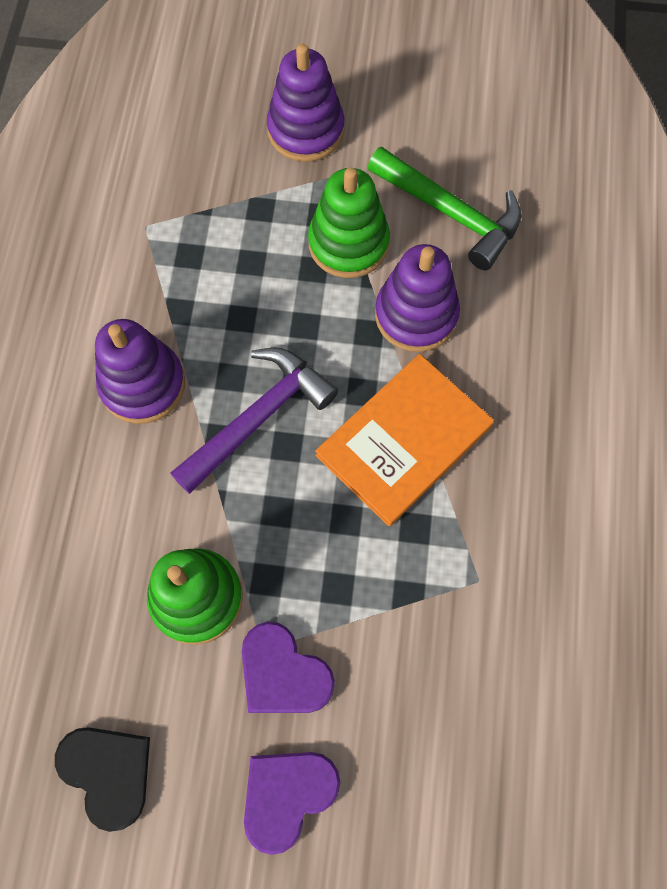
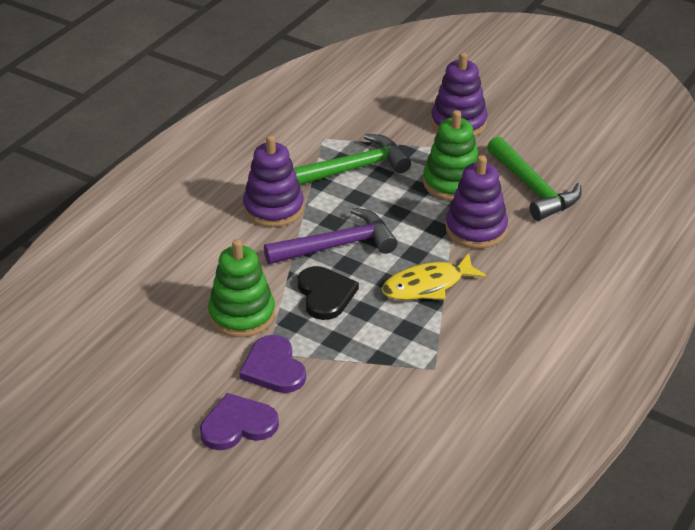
camera: 25 degrees right, 30 degrees down
black heart [55,727,150,832] -> black heart moved to [298,266,359,320]
orange book [315,354,494,526] -> yellow fish [382,253,487,300]
none -> green hammer [294,134,411,185]

